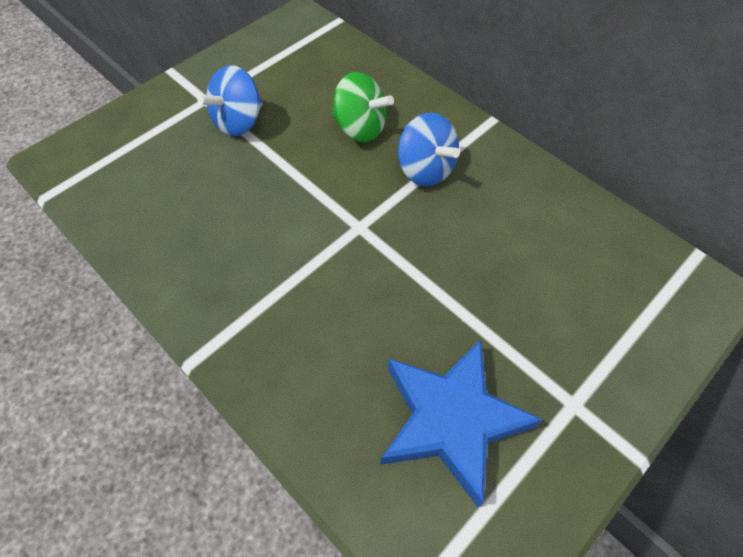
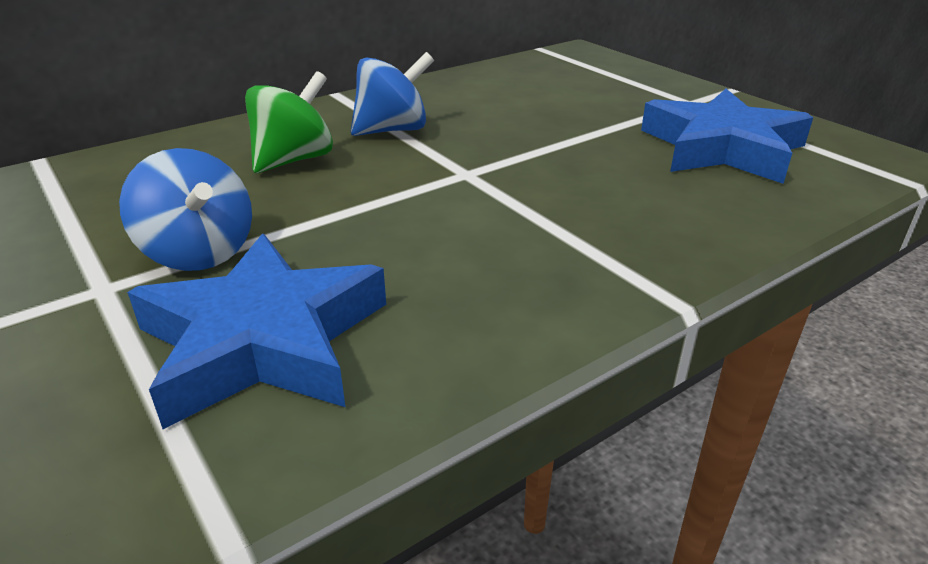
camera: 80 degrees left, 25 degrees down
none -> blue star [127,233,386,429]

